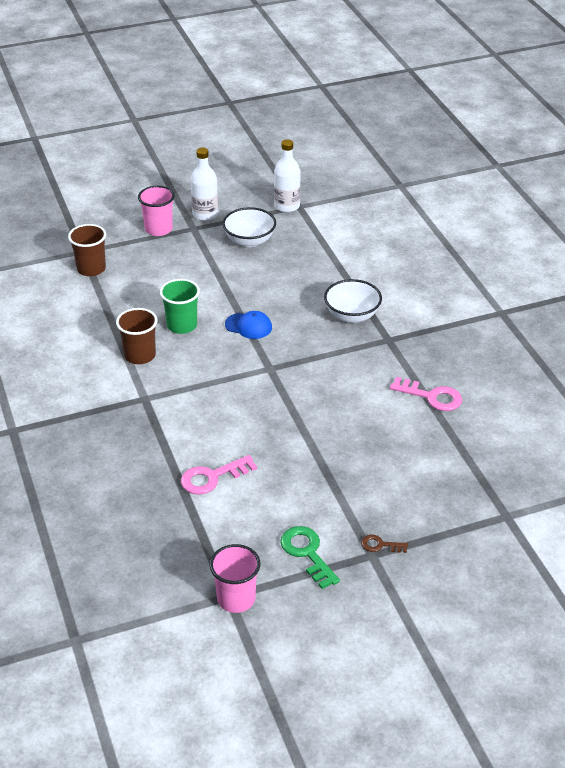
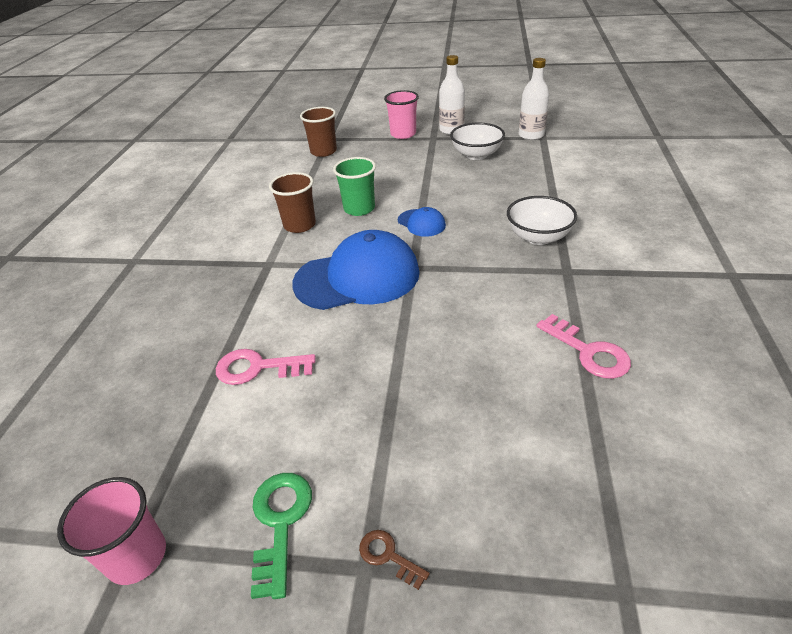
camera: 30 degrees right, 0 degrees up
none -> blue cap [292,230,419,310]

